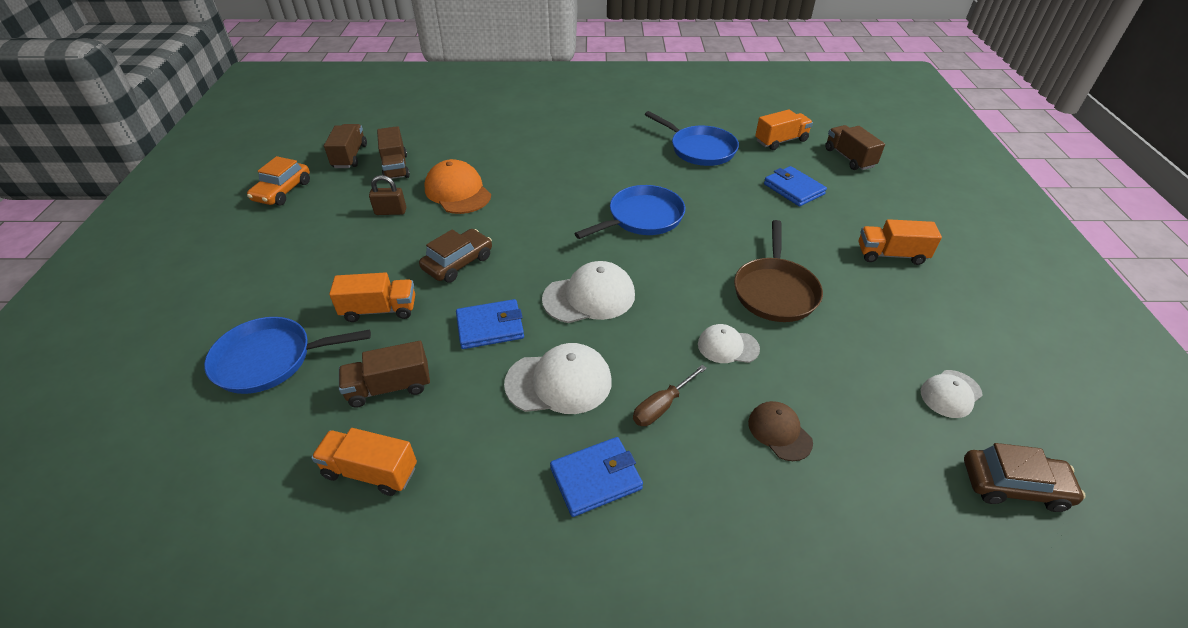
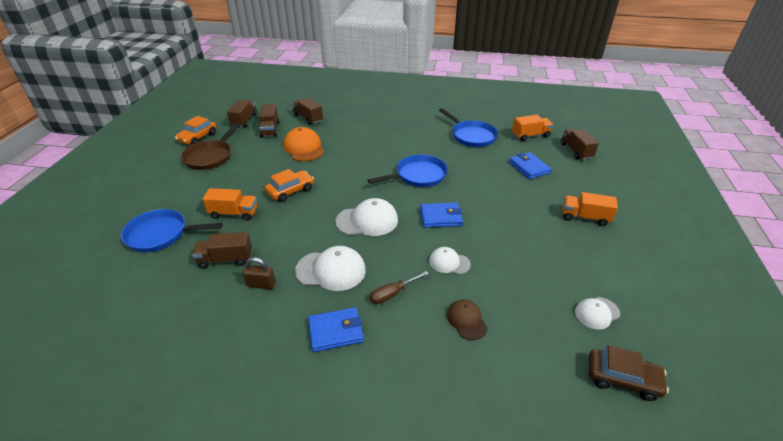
camera: 10 degrees right, 5 degrees down
orange truck [311,428,417,496] -> none
brown padlock [369,175,406,215] -> brown padlock moved to [243,257,276,290]
brown car [419,229,492,283] -> orange car [265,169,314,202]
blue wallet [456,299,524,349] -> blue wallet moved to [420,203,463,228]
brown pan [734,220,823,322] -> brown pan moved to [181,123,240,170]
none -> brown truck [292,98,323,125]

